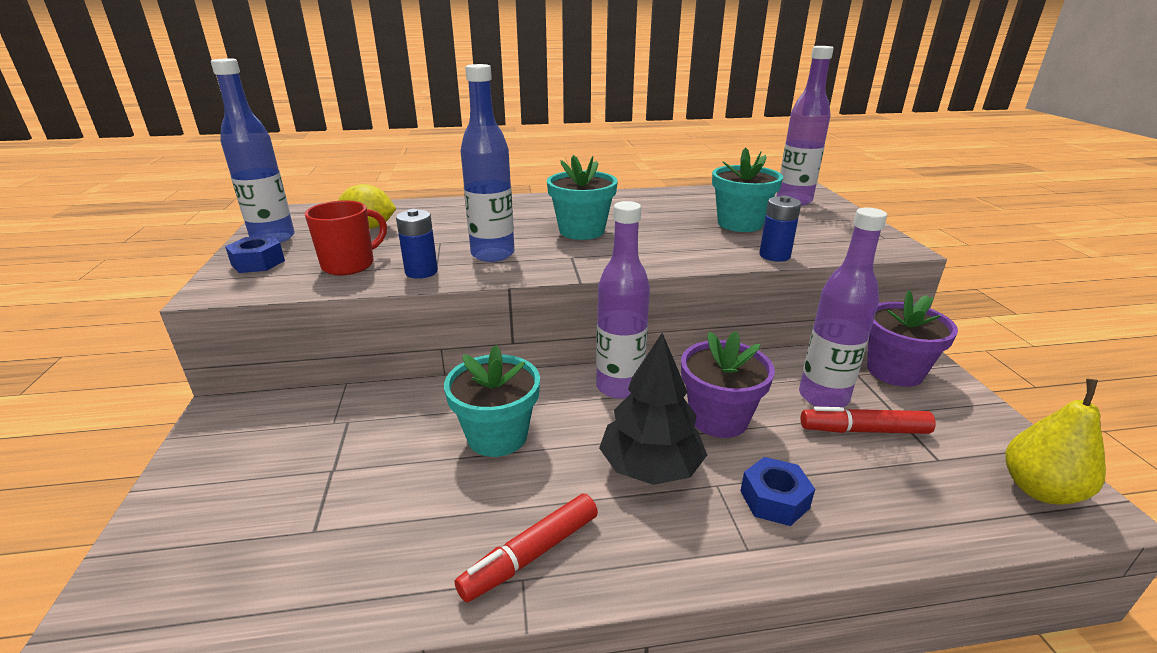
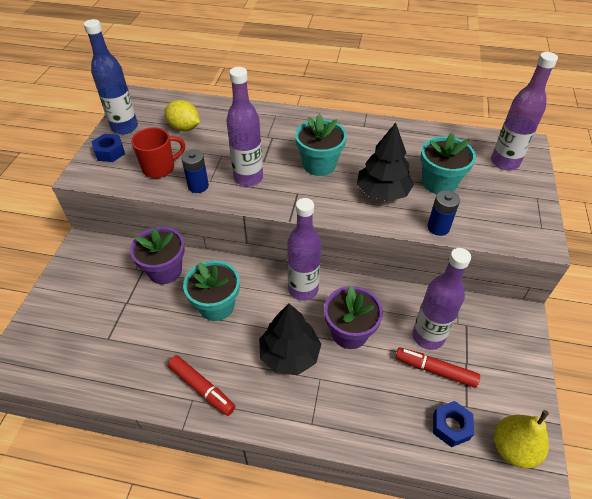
camera: 20 degrees right, 20 degrees up
red marker [455,494,598,603] -> red marker turned 120 degrees counterclockwise [168,355,235,416]
blue bottle [461,64,515,262] -> purple bottle [226,67,263,186]
blue nut [741,457,815,526] -> blue nut moved to [433,401,474,447]
purple flower pot [867,290,958,387] -> purple flower pot moved to [130,227,185,284]
none -> black tree [357,123,414,201]

